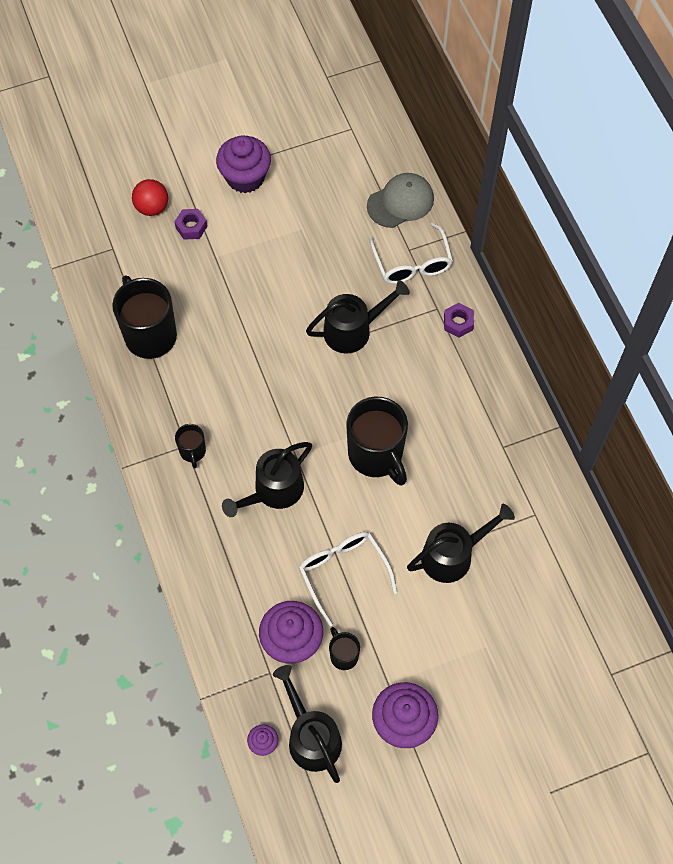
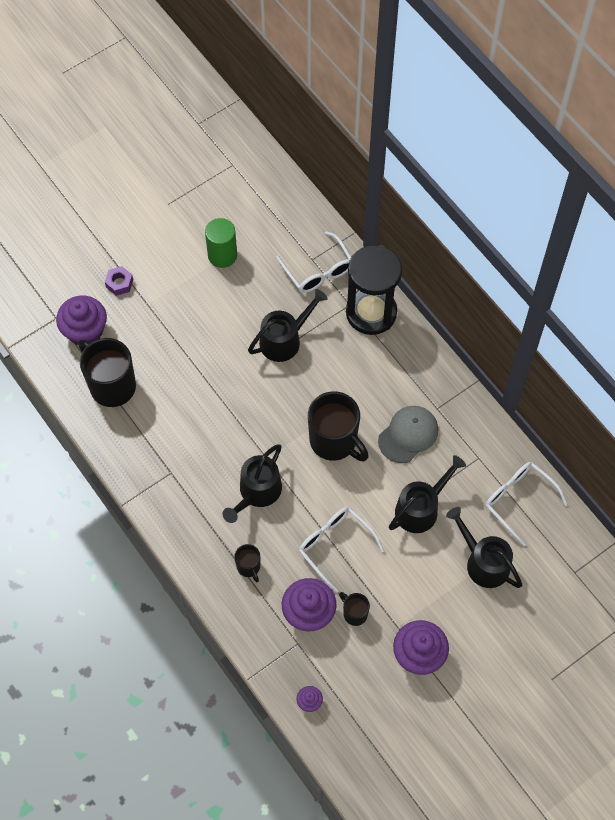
camera: 15 degrees left, 0 degrees up
red ball [132,179,168,216] -> none
black mug [175,424,206,469] -> black mug moved to [234,544,260,582]
purple cupcake [216,135,271,193] -> purple cupcake moved to [56,295,107,345]
black watering can [273,665,342,783] -> black watering can moved to [446,507,522,588]
grey cap [367,173,434,228] -> grey cap moved to [378,406,438,463]
purple nut [444,303,474,338] -> black hourglass [346,245,402,335]
none -> green cylinder [205,218,237,268]
none -> white glasses [485,462,568,546]

